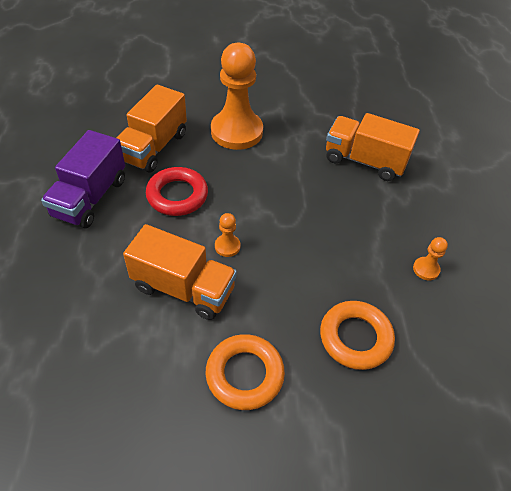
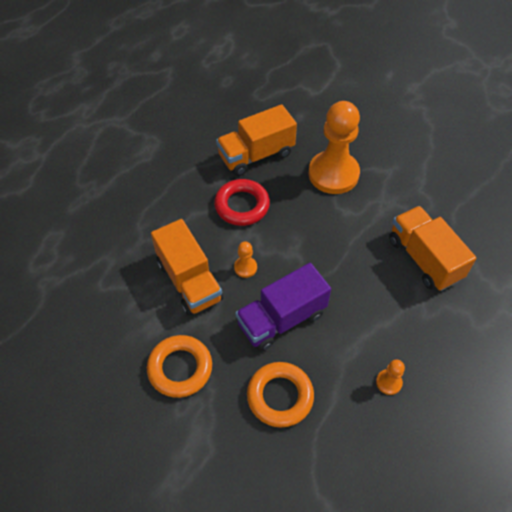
camera: 40 degrees right, 5 degrees up
purple truck [41,130,125,228] -> purple truck moved to [236,263,331,352]

